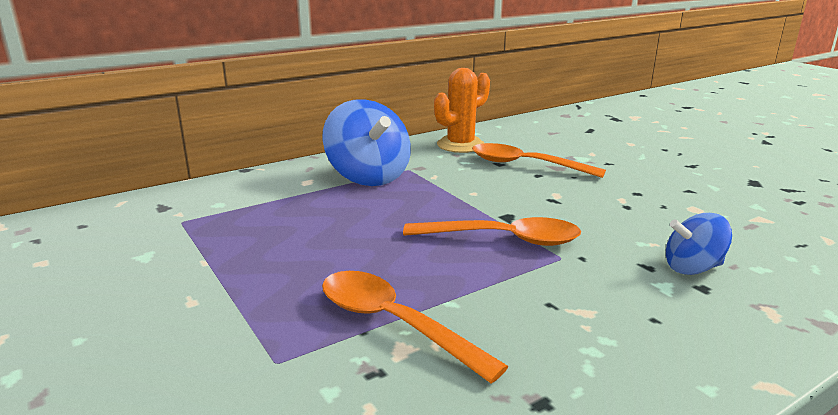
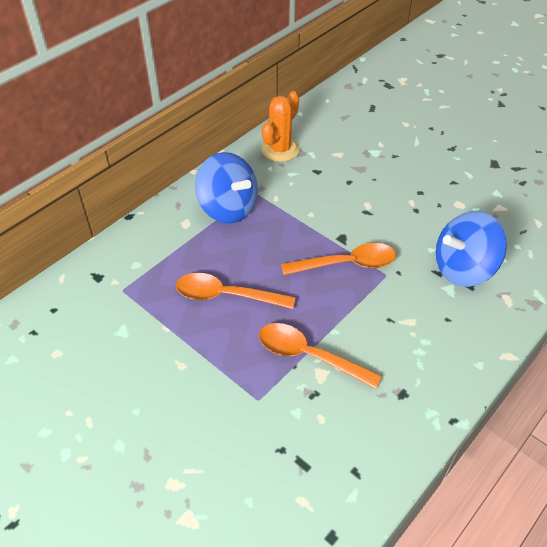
camera: 15 degrees left, 25 degrees up
orange spoon [472,143,606,178] -> orange spoon moved to [176,273,295,309]
blue spinning top [666,213,732,275] -> blue spinning top [436,211,507,287], size x1.76

